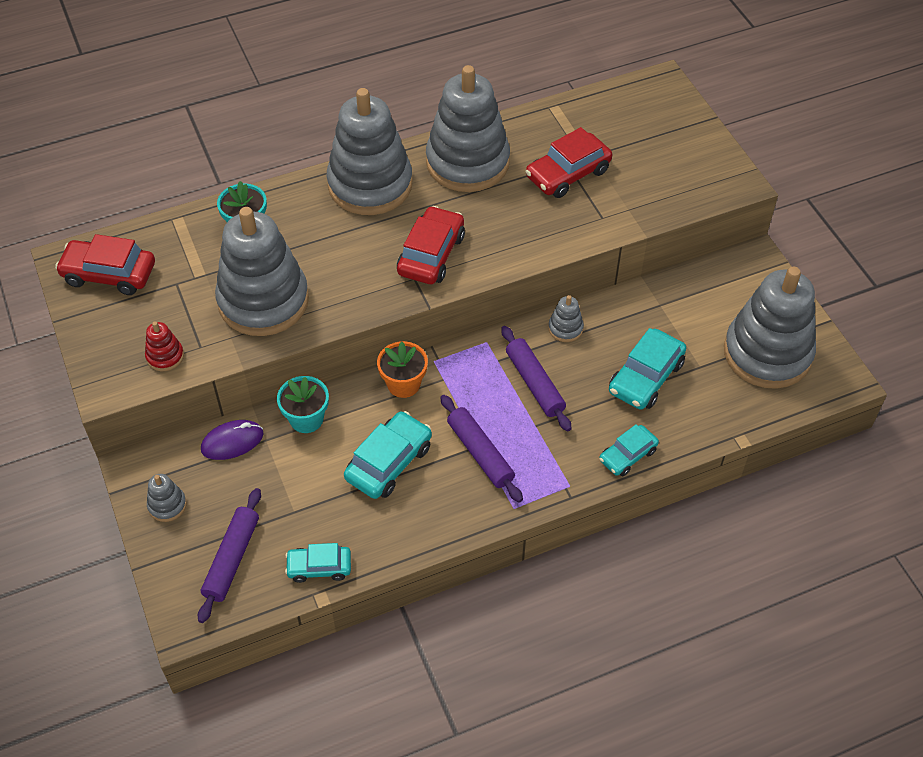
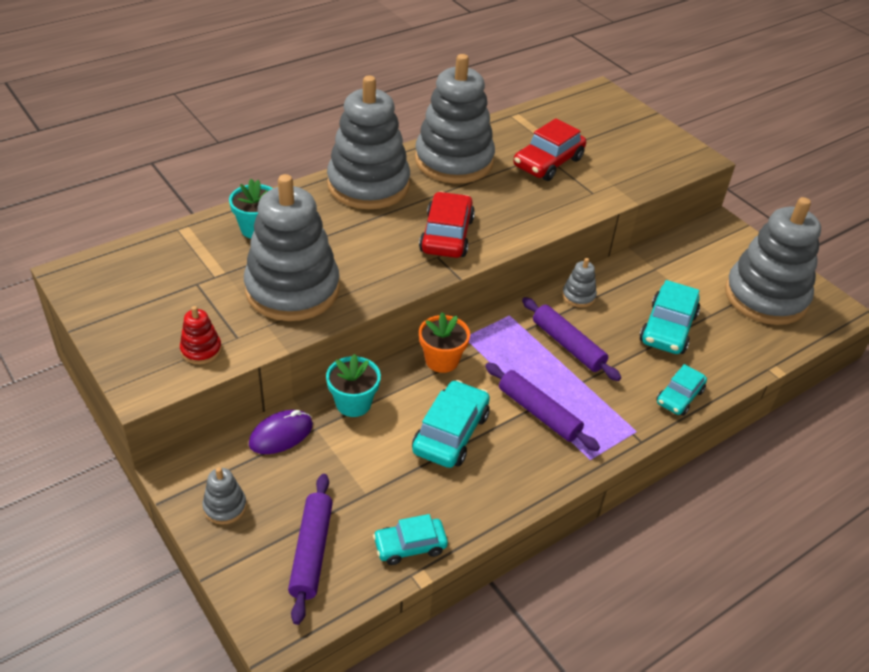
camera: 15 degrees left, 10 degrees down
red car [55,234,155,295] -> none

